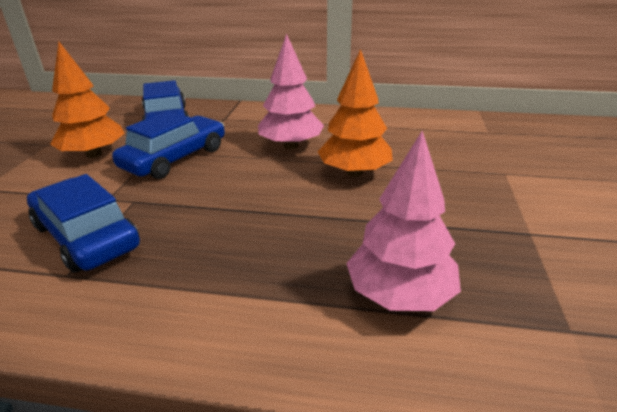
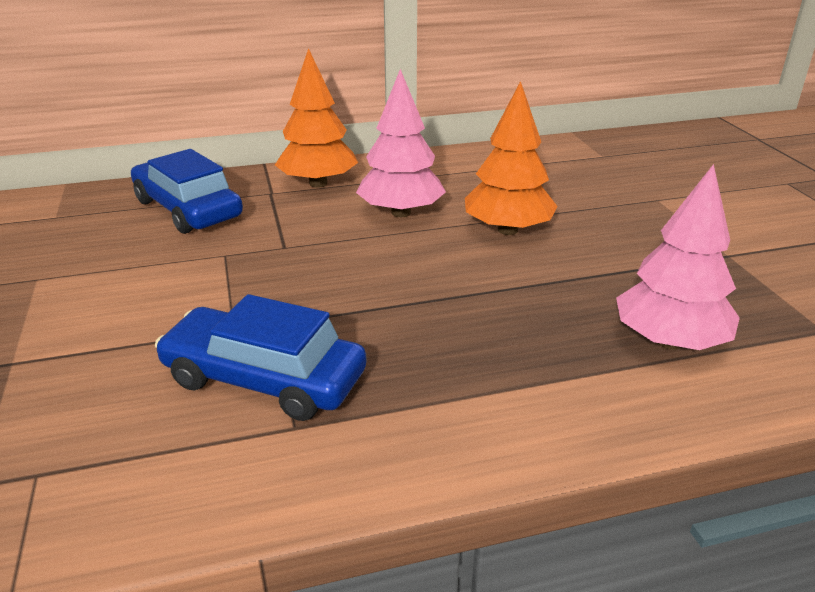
camera: 25 degrees left, 0 degrees up
orange tree [50,41,125,158] -> orange tree moved to [275,48,358,188]
blue car [112,111,225,179] -> none

